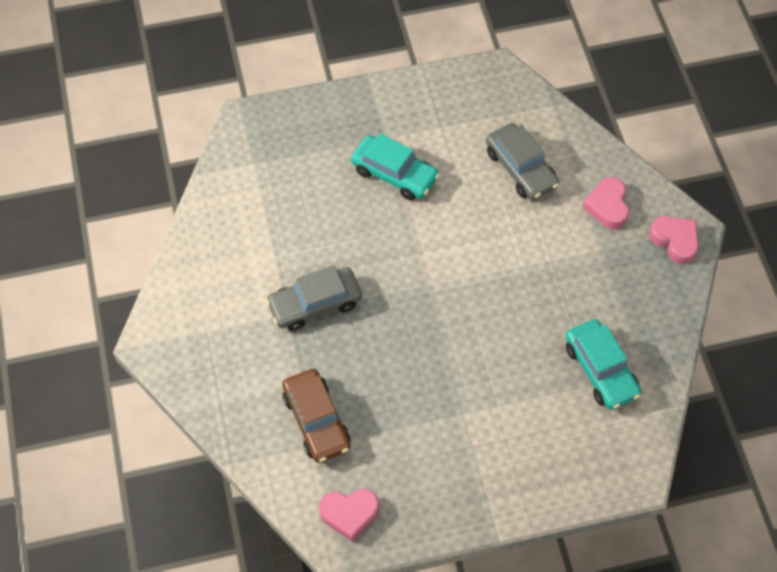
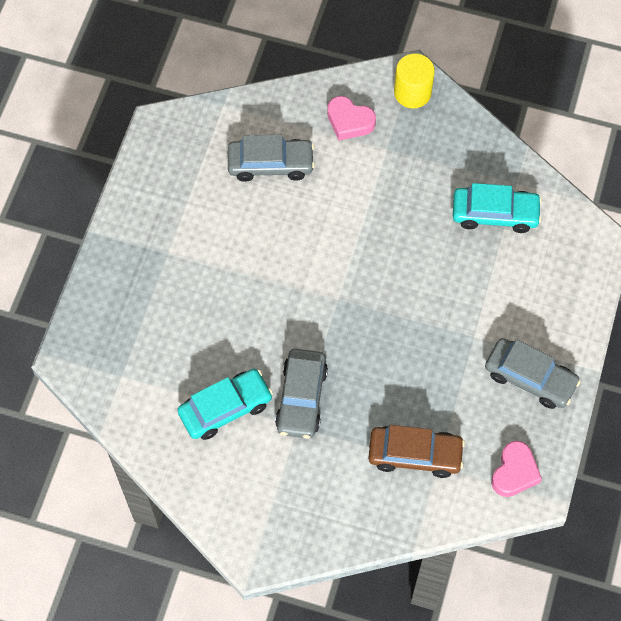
camera: 60 degrees left, 5 degrees up
turquoise car [351,133,440,200] -> turquoise car moved to [177,369,273,440]
pink heart [649,216,698,264] -> yellow cylinder [394,54,435,108]
none -> grey car [485,338,581,409]

